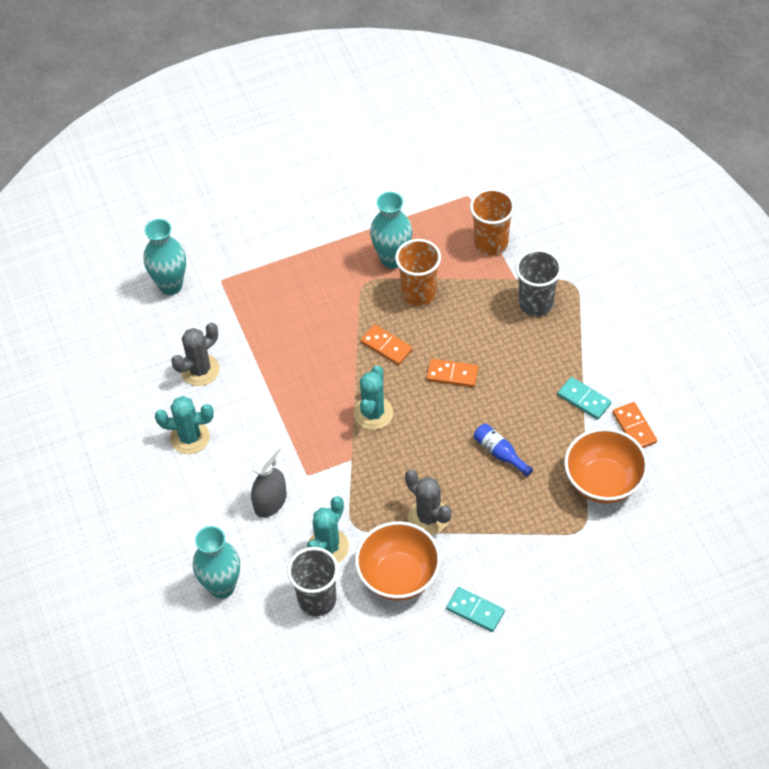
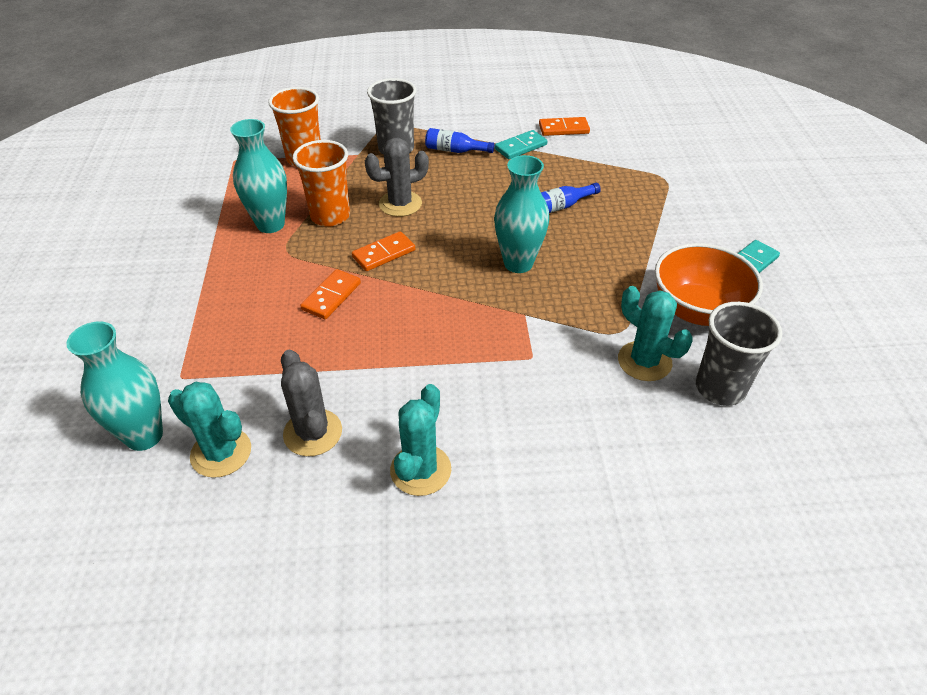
camera: 75 degrees left, 10 degrees down
turquoise vase [193,526,240,599] -> turquoise vase moved to [494,155,549,273]
grey spray bottle [251,440,287,518] -> none
turquoise cactus [354,366,393,430] -> turquoise cactus moved to [168,382,251,478]
grey cactus [405,470,452,535] -> grey cactus moved to [365,138,429,217]
orange domino [426,359,478,387] -> orange domino moved to [300,269,361,319]
orange bowl [564,428,648,503] -> none
none -> blue bottle [425,128,495,153]

